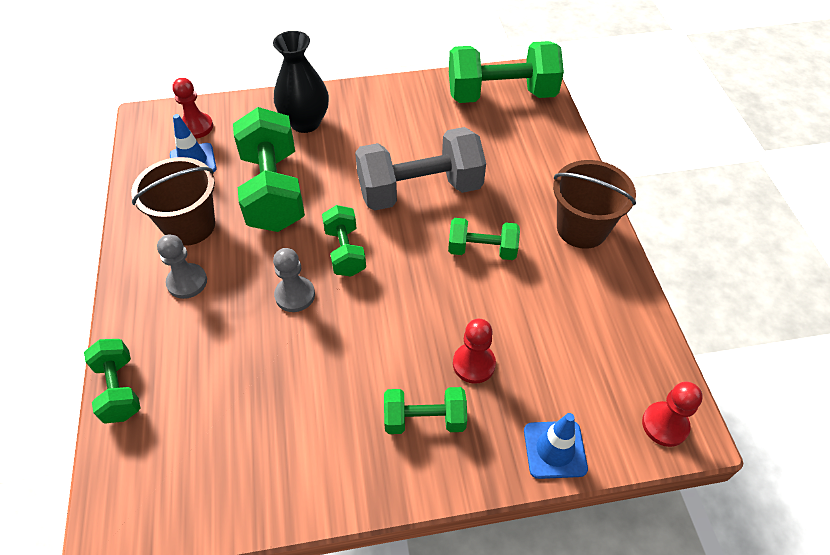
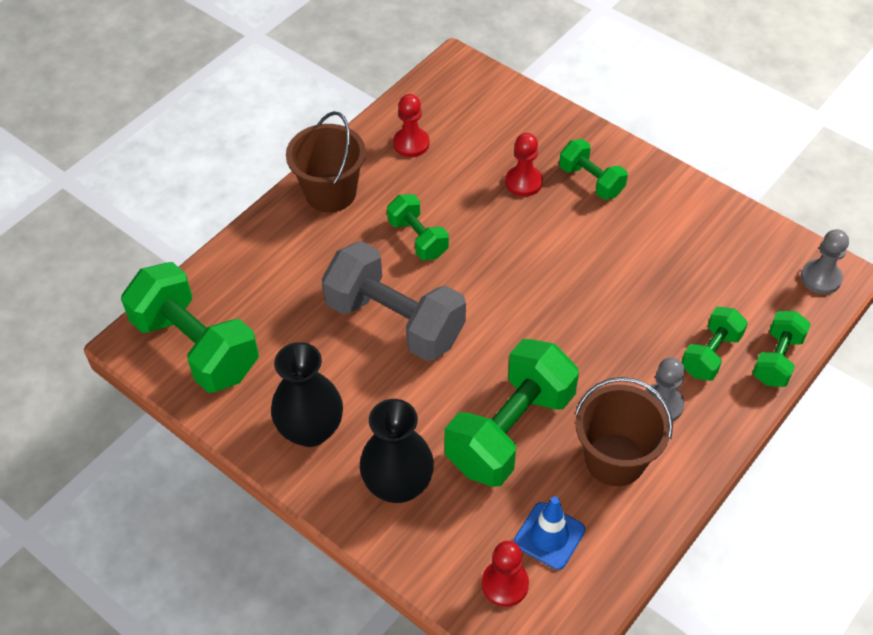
camera: 130 degrees left, 0 degrees up
grey pawn [273,248,315,312] -> grey pawn moved to [801,229,849,294]
green dumbbell [322,205,366,277] -> green dumbbell moved to [682,307,748,381]
blue traffic cone [524,413,588,479] -> none
red pawn [642,382,703,447] -> red pawn moved to [393,94,429,157]
none -> black vase [271,342,343,447]

